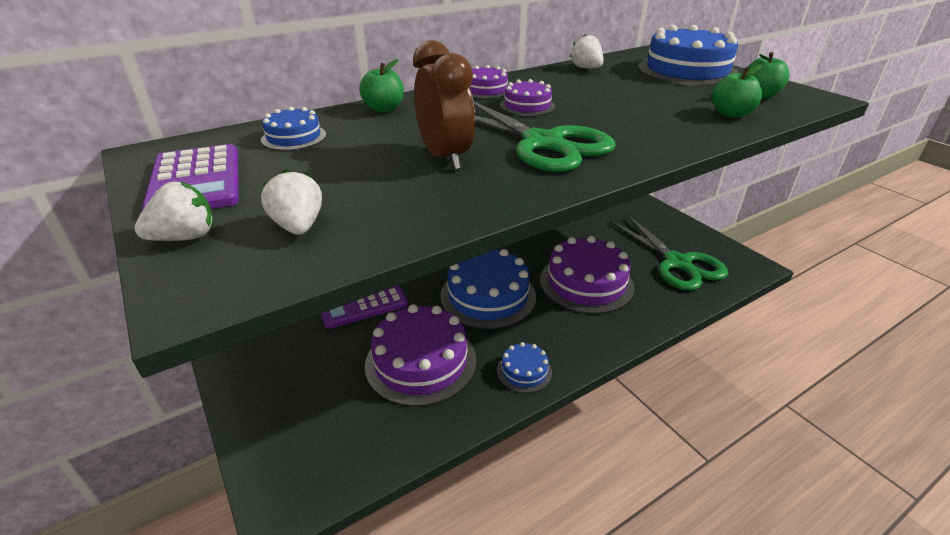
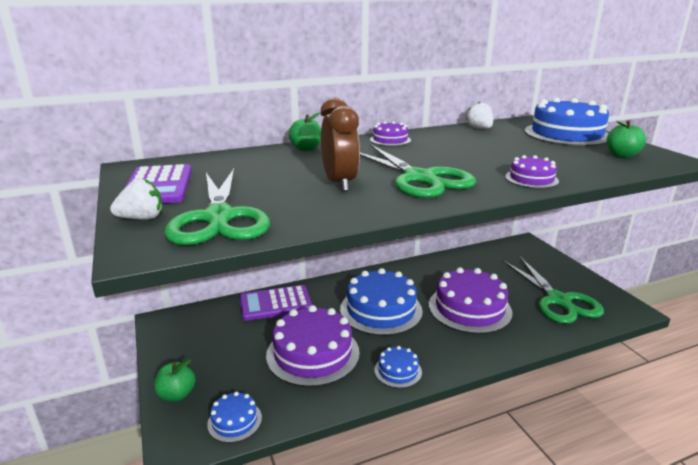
camera: 10 degrees right, 10 degrees down
blue cake [261,107,326,151] -> blue cake moved to [207,392,262,443]
white strawberry [261,169,322,235] -> green scissors [164,169,270,245]
purple cake [500,79,555,116] -> purple cake moved to [505,155,559,188]
green apple [712,64,762,118] -> green apple moved to [154,359,196,401]

